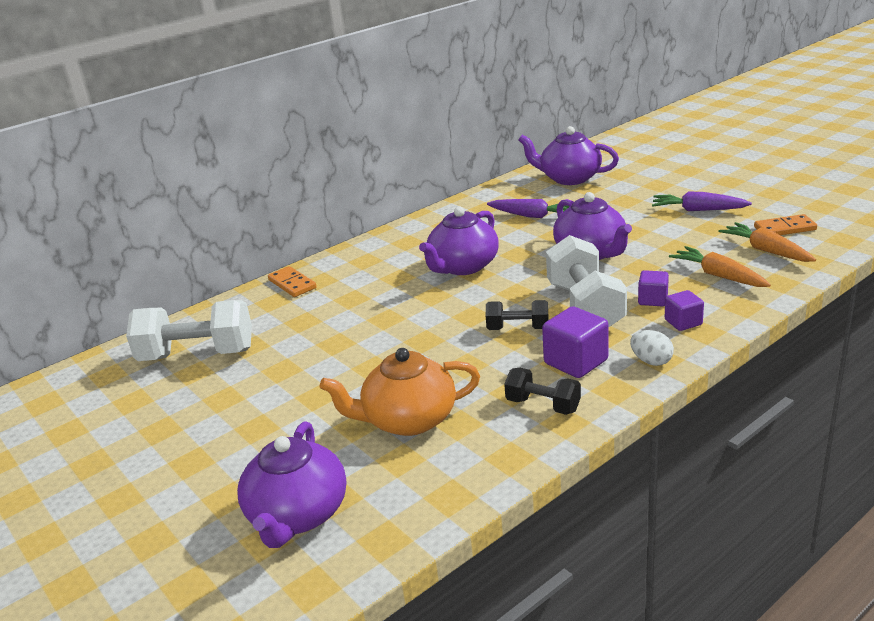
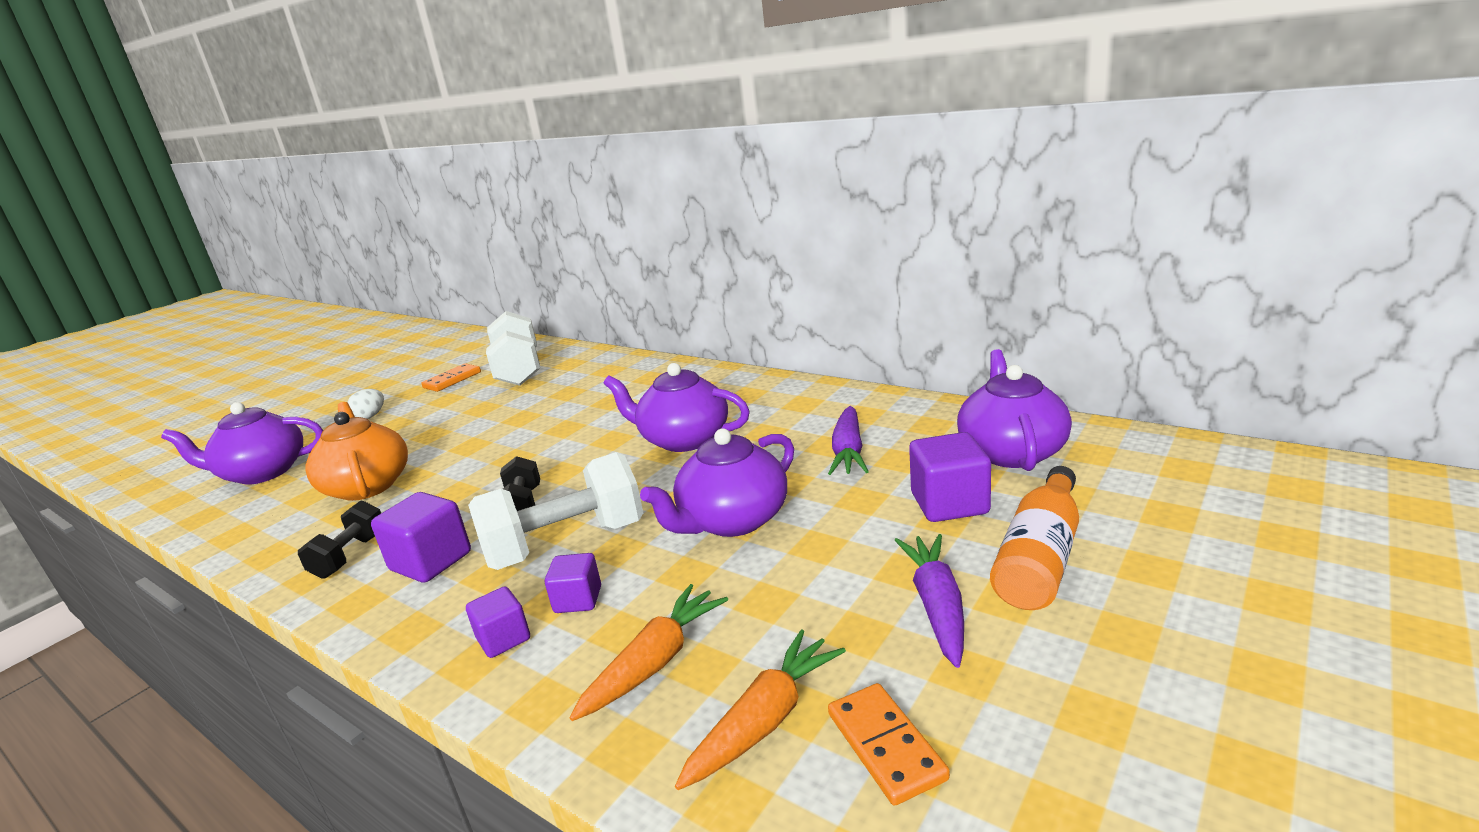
camera: 75 degrees right, 5 degrees down
orange domino [268,266,317,297] -> orange domino moved to [421,363,481,392]
white egg [630,330,674,366] -> white egg moved to [347,389,384,419]
none -> purple cube [909,432,991,522]
none -> orange bottle [990,466,1079,610]

